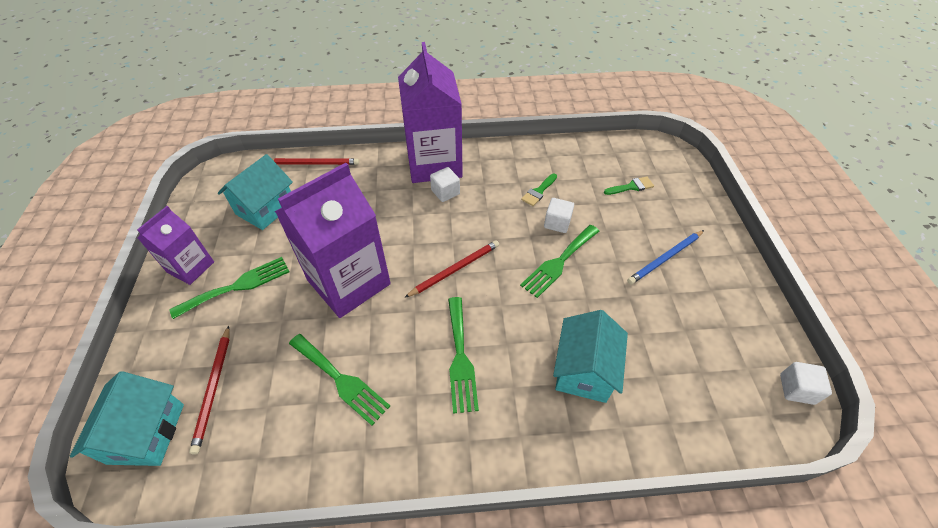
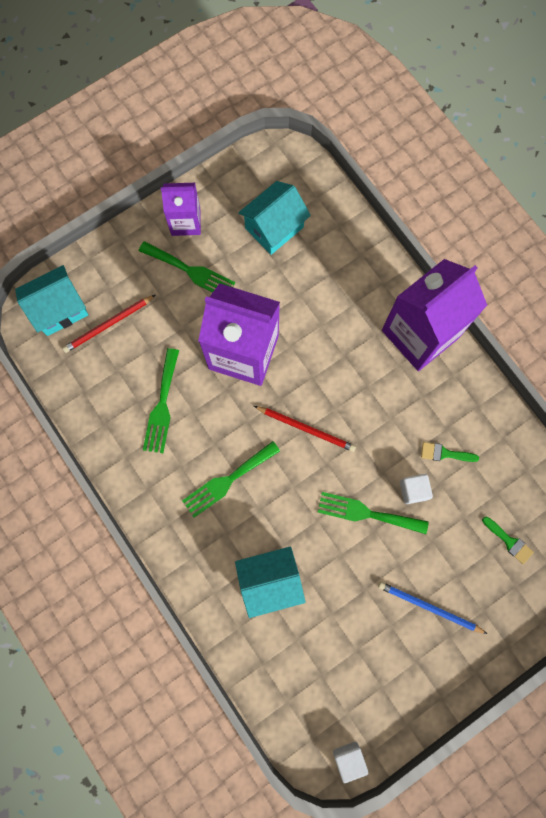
camera: 60 degrees right, 25 degrees up
turquoise house [218,154,293,230] -> turquoise house turned 45 degrees counterclockwise [238,181,311,255]
red pencil [272,158,359,165] -> none
white cube [430,167,460,202] -> none

